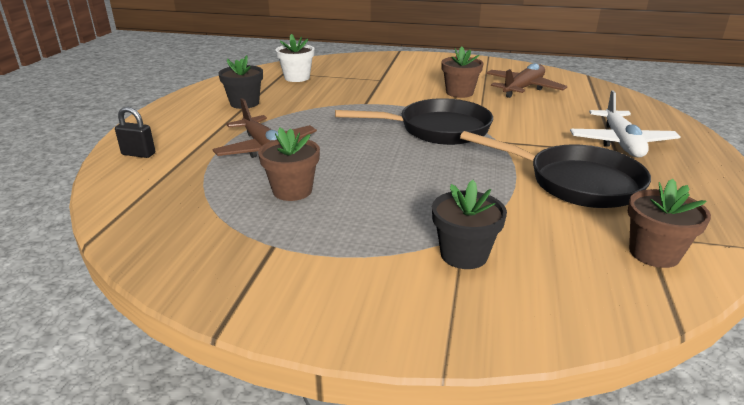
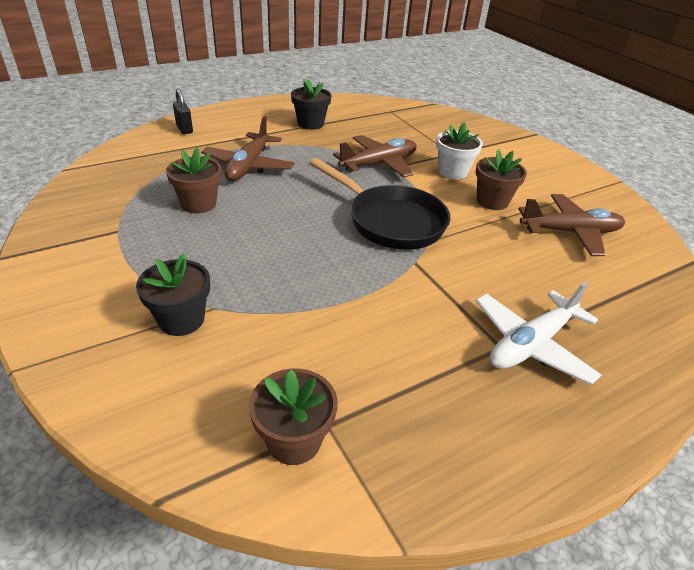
camera: 45 degrees right, 10 degrees up
white flower pot [276,34,315,82] -> white flower pot moved to [436,122,483,179]
black pan [460,131,651,208] -> none
none -> brown plane [333,135,417,178]

